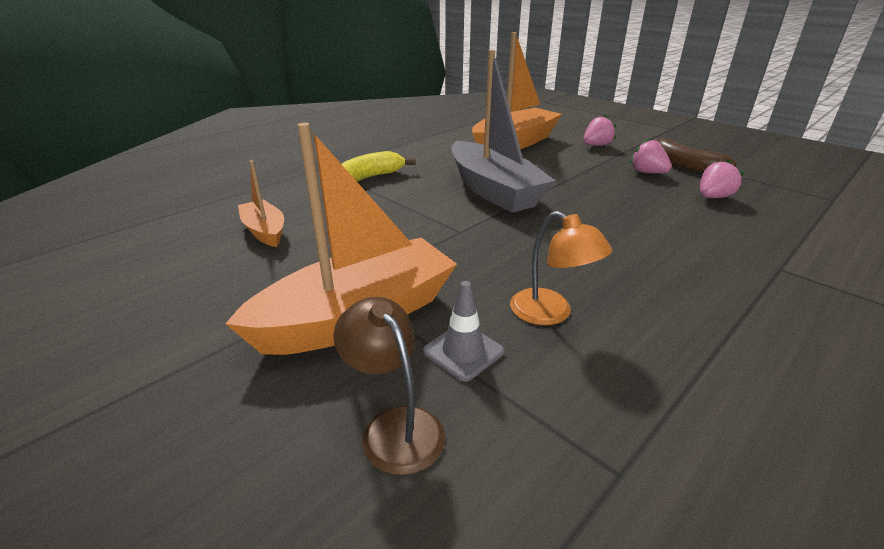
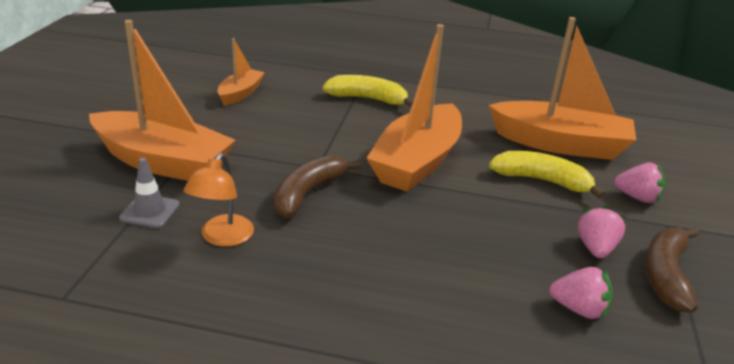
camera: 55 degrees right, 0 degrees up
brown lamp [333,297,445,475] -> none
grey boat [451,50,556,213] -> orange boat [367,24,462,192]
none -> brown banana [274,155,362,218]
none -> yellow banana [489,151,605,199]

